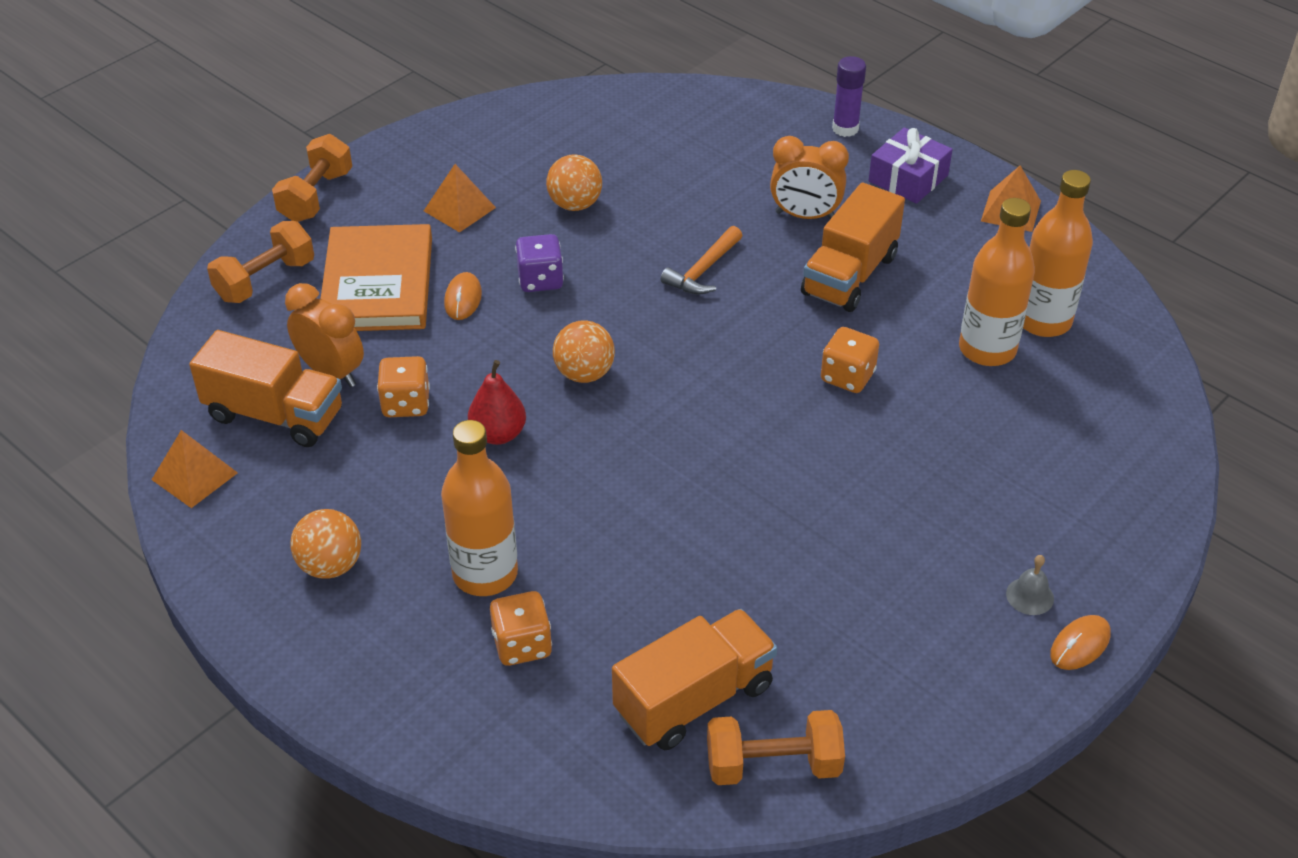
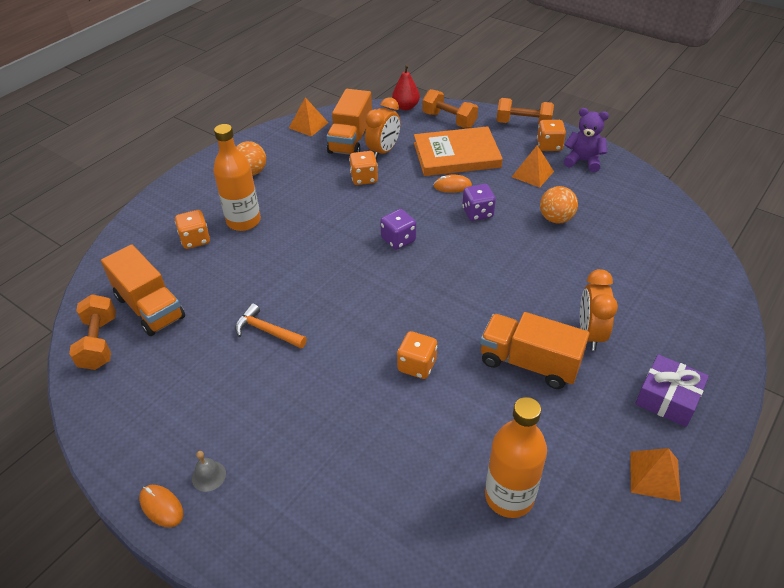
camera: 85 degrees right, 0 degrees up
red pear [468,360,526,445] -> red pear moved to [392,64,420,110]
orange ball [553,320,615,383] -> purple dice [380,209,416,250]
orange hammer [661,226,742,295] -> orange hammer moved to [235,303,307,348]
purple glue stick [832,56,866,137] -> none
orange bottle [959,198,1035,366] -> none
none -> orange dice [537,120,566,151]
none -> purple teddy bear [564,108,609,172]

